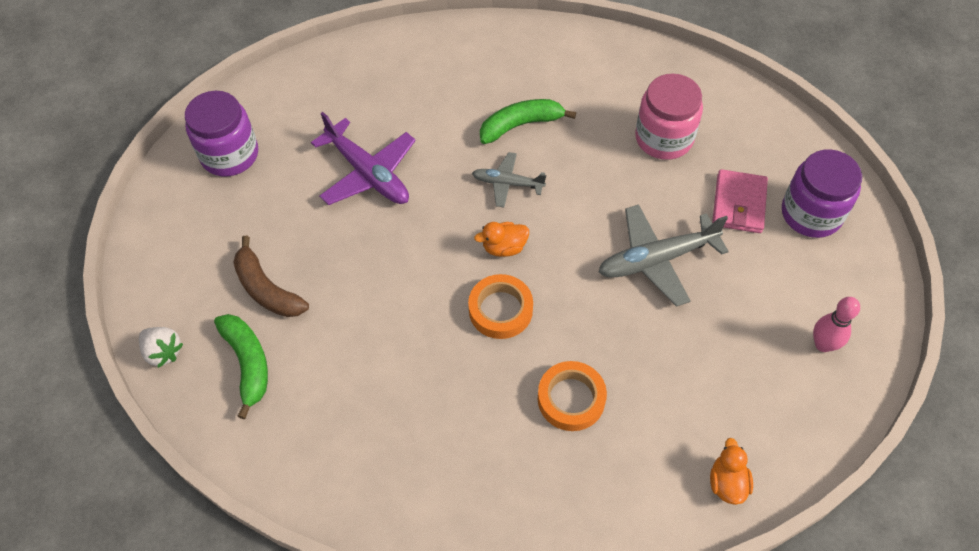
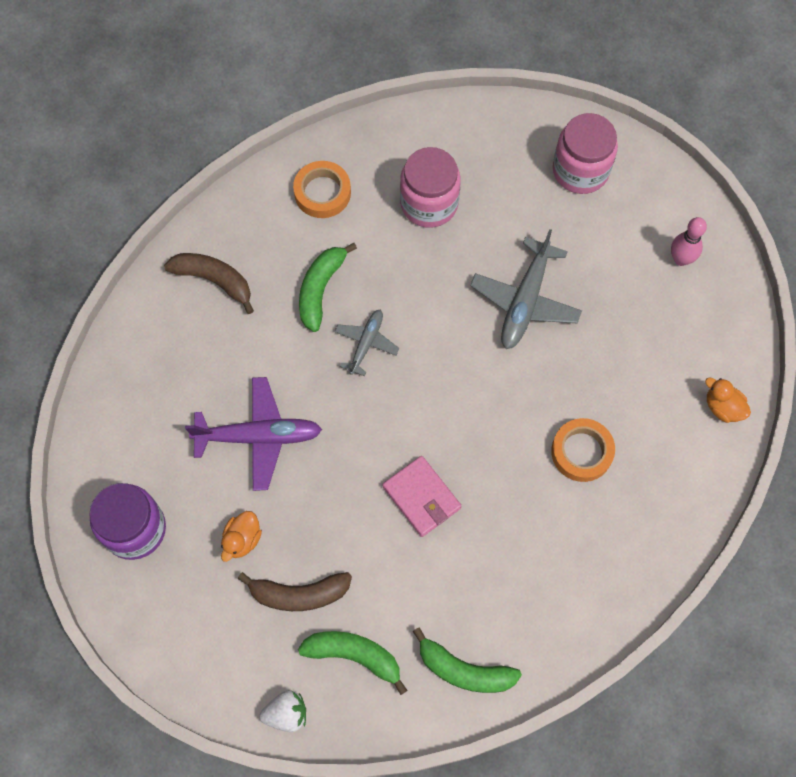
camera: 50 degrees left, 10 degrees up
orange tape [468,274,533,339] -> orange tape moved to [293,161,351,218]
grey plane [472,152,546,207] -> grey plane turned 150 degrees clockwise [334,310,399,376]
orange duck [474,222,529,257] -> orange duck moved to [221,511,262,562]
pink wallet [712,169,768,233] -> pink wallet moved to [382,456,461,537]
purple jar [782,149,862,238] -> pink jar [553,113,618,194]
none -> brown banana [164,253,254,314]
none -> green banana [413,627,522,693]

